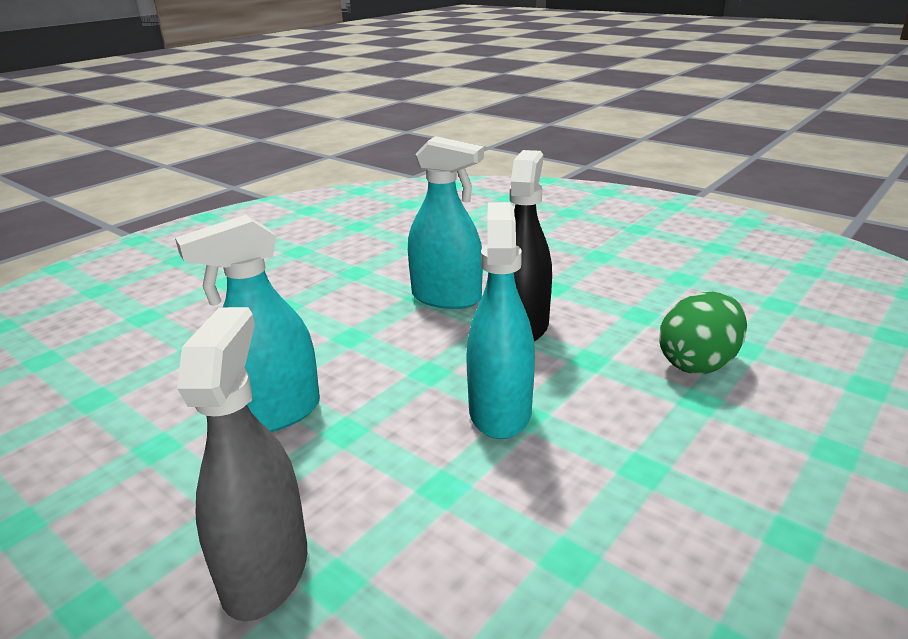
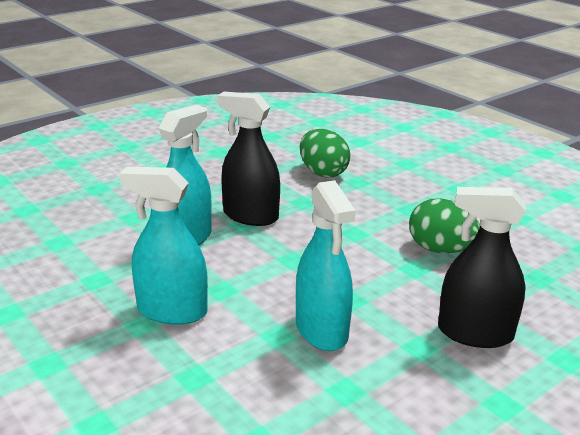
camera: 80 degrees left, 0 degrees up
grey spray bottle [177,307,307,621] -> black spray bottle [438,187,526,348]
turquoise spray bottle [466,202,535,439] -> turquoise spray bottle moved to [120,167,208,325]
none -> green egg [409,198,480,253]

